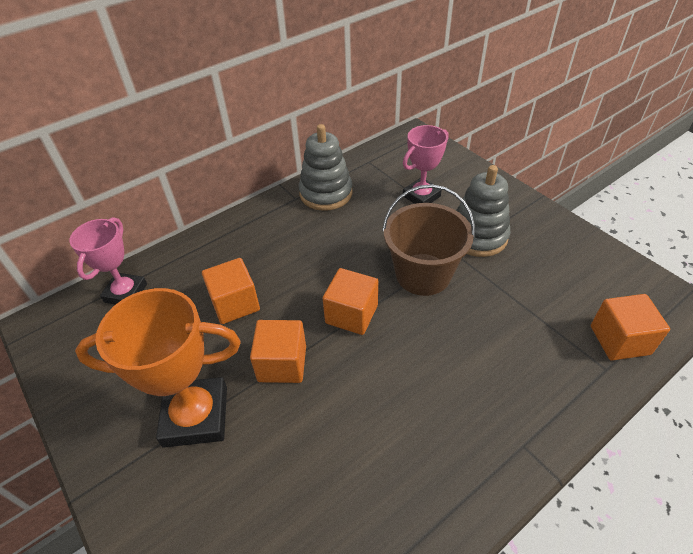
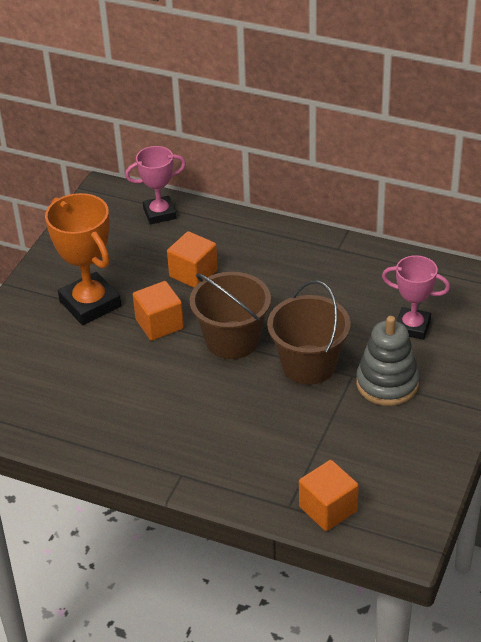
camera: 60 degrees right, 5 degrees down
grey stacking toy [299,124,353,211] -> none
orange cube [323,268,378,335] -> brown bucket [190,272,271,359]

